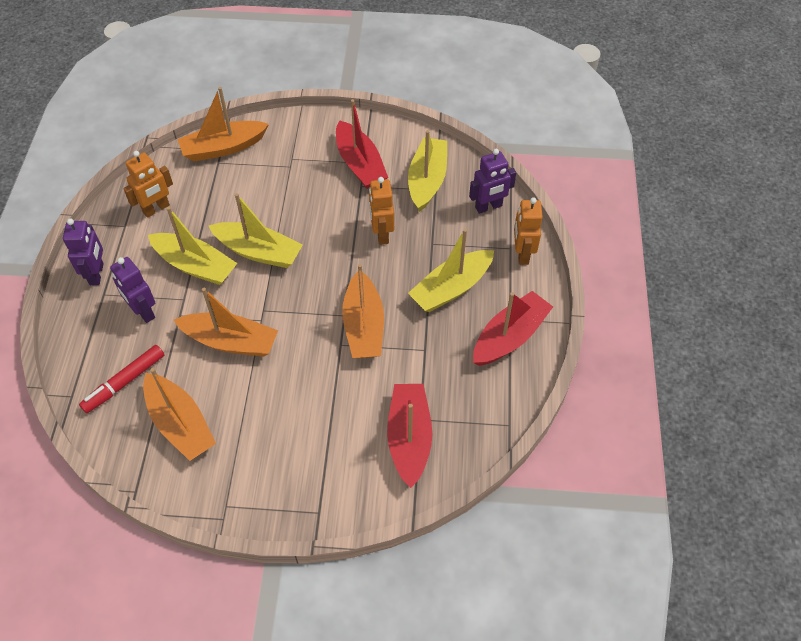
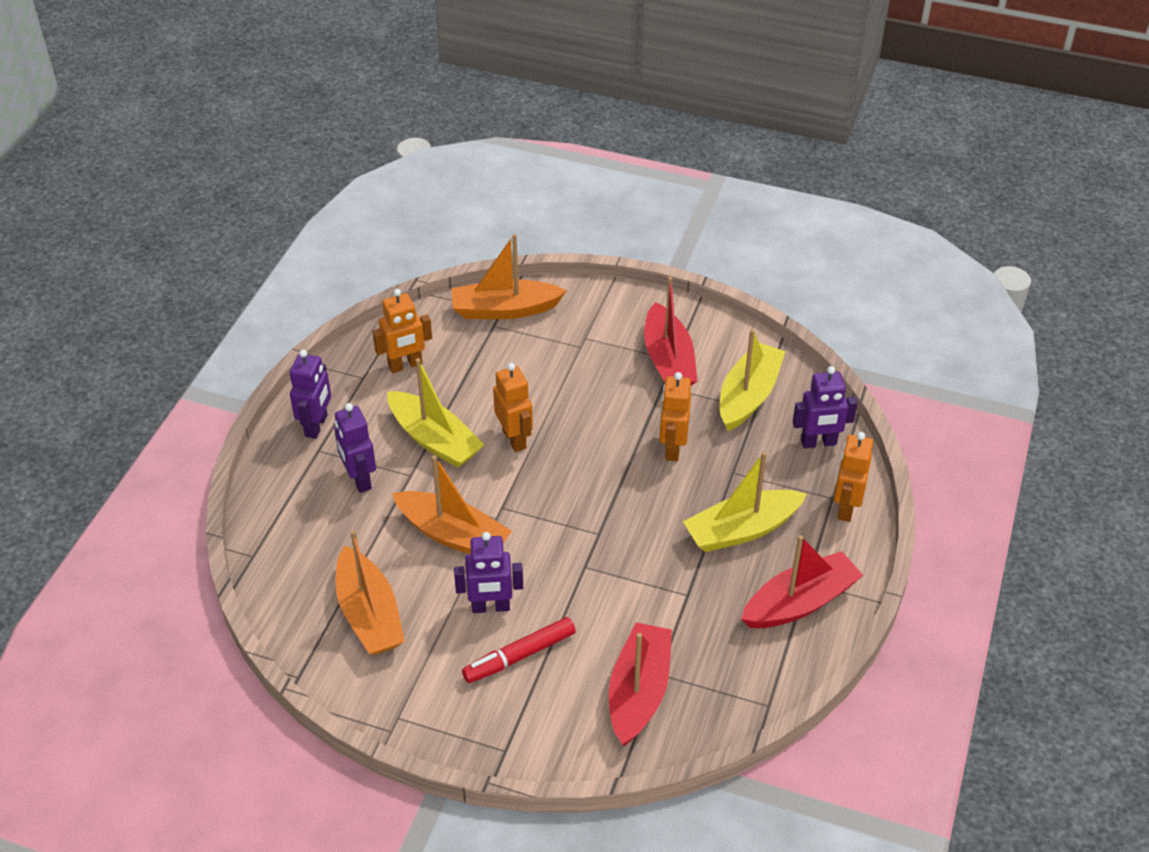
camera: 15 degrees right, 10 degrees down
red marker [79,345,164,413] -> red marker moved to [462,617,576,683]
yellow boat [209,193,303,268] -> orange robot [493,363,533,452]
orange boat [342,264,384,358] -> none
none -> purple robot [454,532,523,613]

